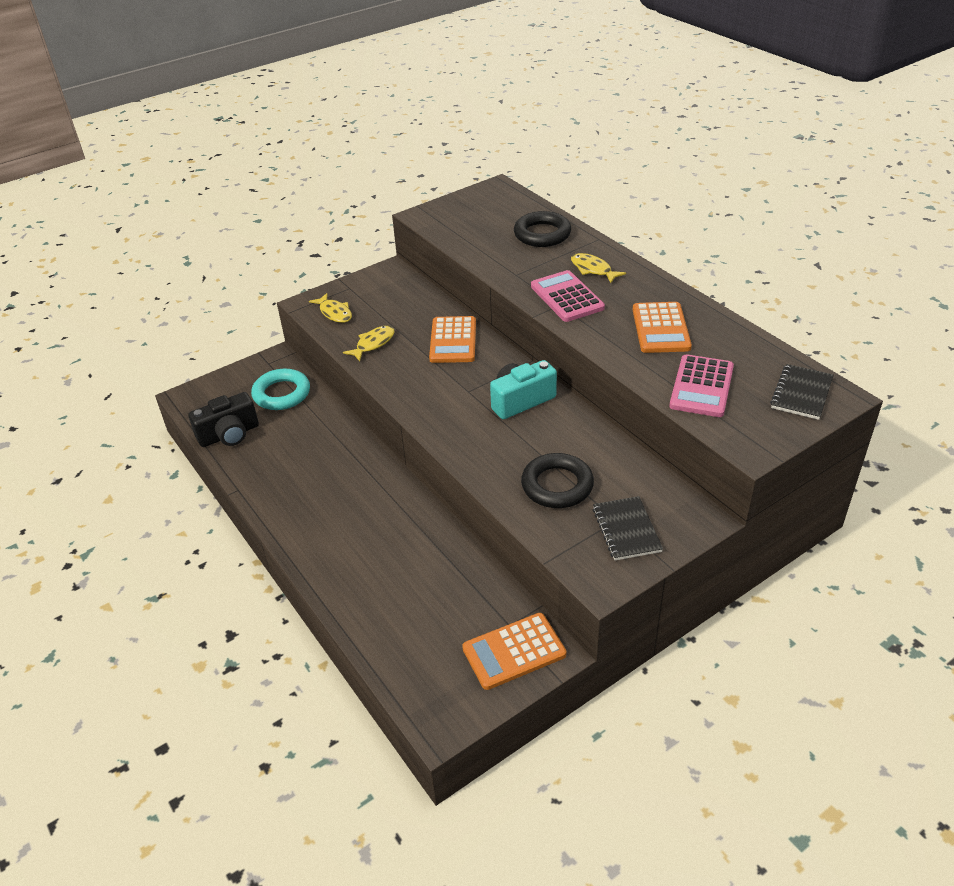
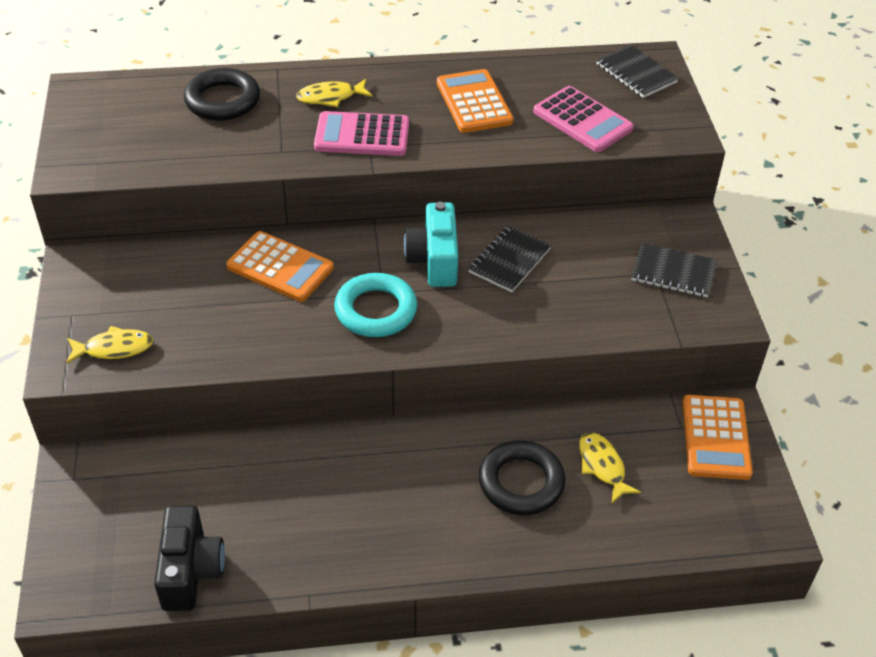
camera: 65 degrees left, 5 degrees up
turquoise ring [251,369,310,410] -> turquoise ring moved to [334,273,417,337]
yellow fish [343,326,395,361] -> yellow fish moved to [579,432,641,503]
black ring [521,453,594,508] -> black ring moved to [479,440,566,515]
orange calculator [633,302,692,353] -> orange calculator turned 135 degrees counterclockwise [437,69,513,133]
none -> black notebook [468,225,551,293]

